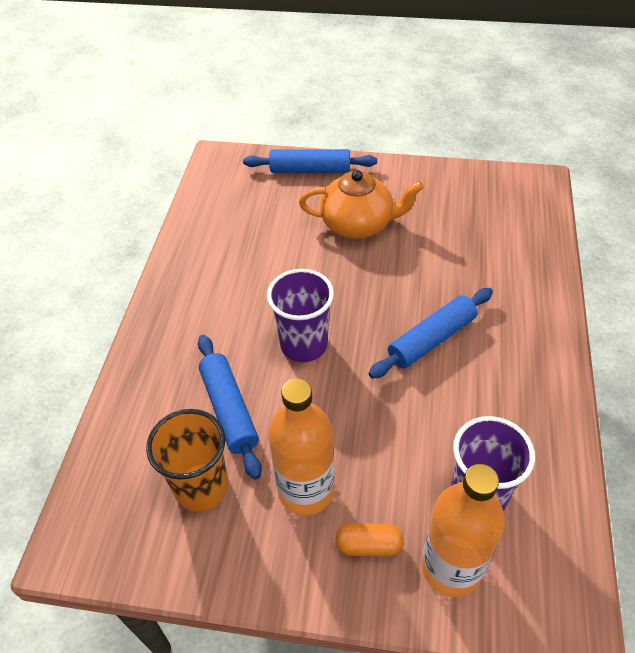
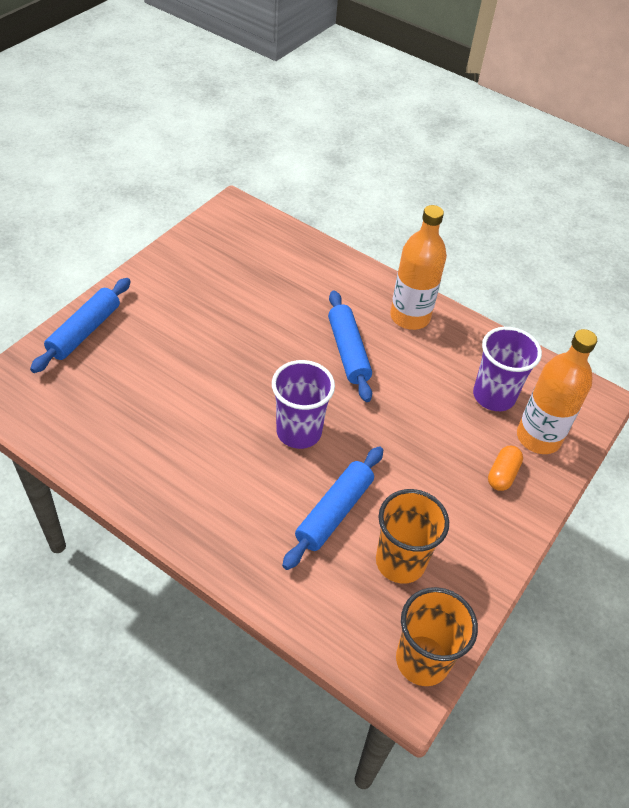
camera: 70 degrees left, 0 degrees up
blue rolling pin [198,335,262,479] -> blue rolling pin turned 60 degrees counterclockwise [282,446,383,570]
orange bottle [268,378,334,516] -> orange bottle moved to [390,205,447,330]
orange teapot [299,170,424,239] -> none
none -> orange cup [396,587,478,686]

